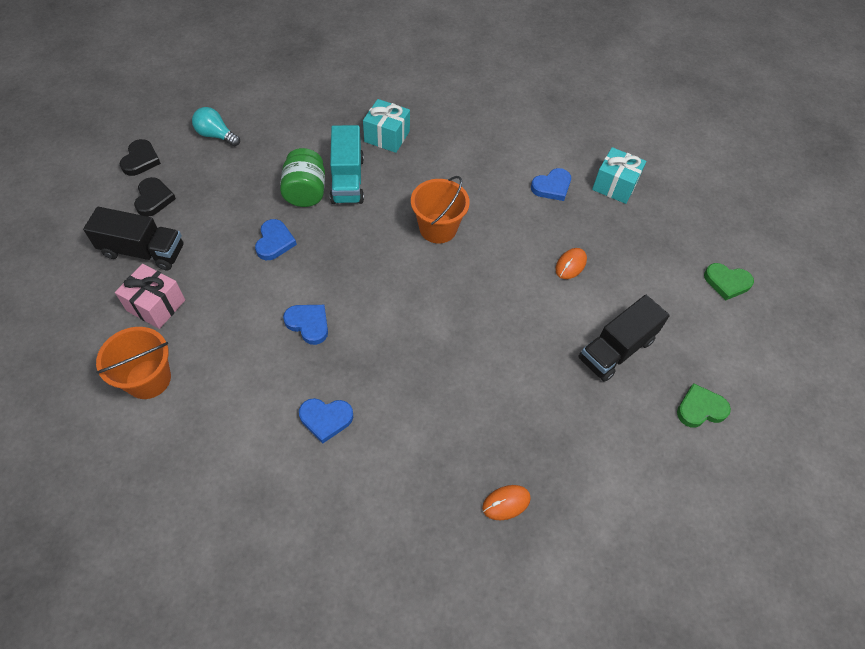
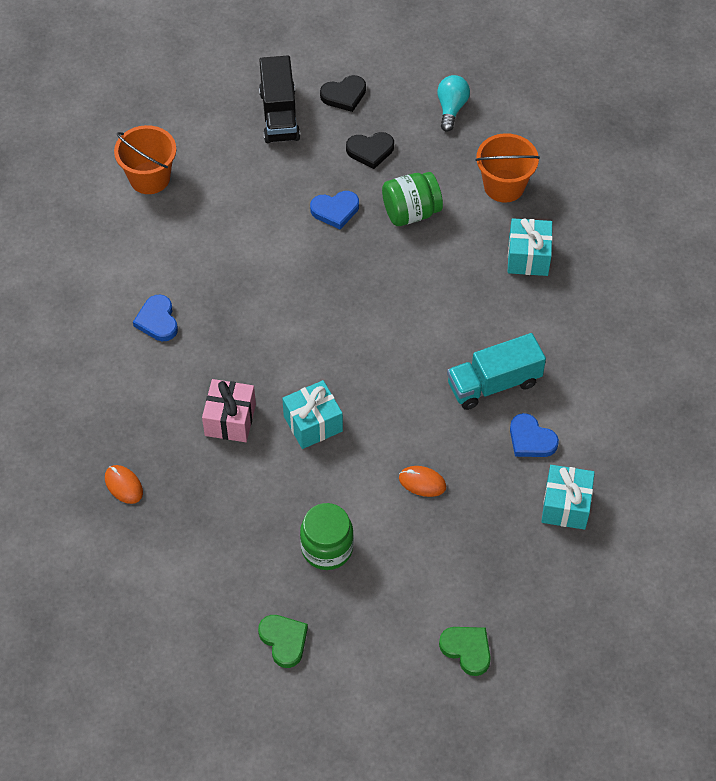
camera: 75 degrees right, 0 degrees up
pink gift [115,264,185,329] -> pink gift moved to [202,379,256,442]
black heart [119,139,161,176] -> black heart moved to [346,132,394,169]
blue heart [283,305,328,345] -> none
turquoise truck [330,125,364,204] -> turquoise truck moved to [447,333,546,410]
orange bucket [411,176,470,243] -> orange bucket moved to [475,133,540,203]
black truck [578,295,670,382] -> green jar [300,503,354,570]
green heart [704,263,754,301] -> green heart turned 135 degrees clockwise [439,627,491,676]
none -> turquoise gift [282,380,343,449]

